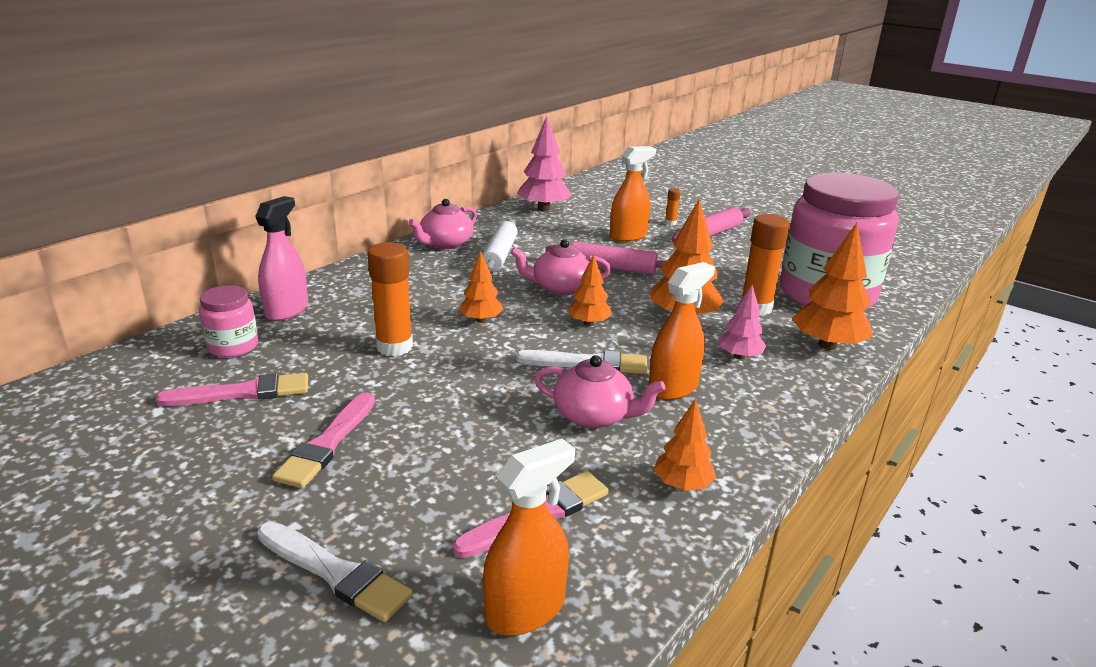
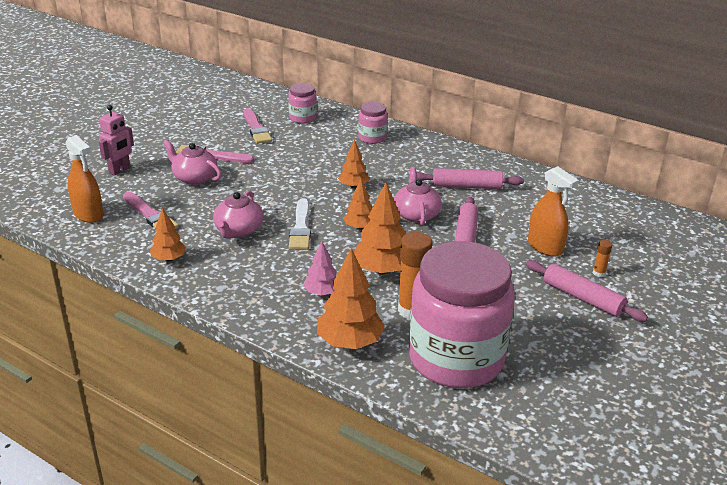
camera: 85 degrees right, 5 degrees up
pink spray bottle [255,196,308,321] -> none
white brush [257,522,413,622] -> pink robot [99,105,134,176]
orange glue stick [367,242,413,356] -> none
pink teapot [408,199,477,249] -> pink teapot moved to [163,140,221,185]
white rolling pin [482,219,518,275] -> pink rolling pin [417,168,524,189]
pink tree [517,116,572,212] -> none
orange spray bottle [649,262,715,400] -> none
none -> pink jar [358,102,388,144]

